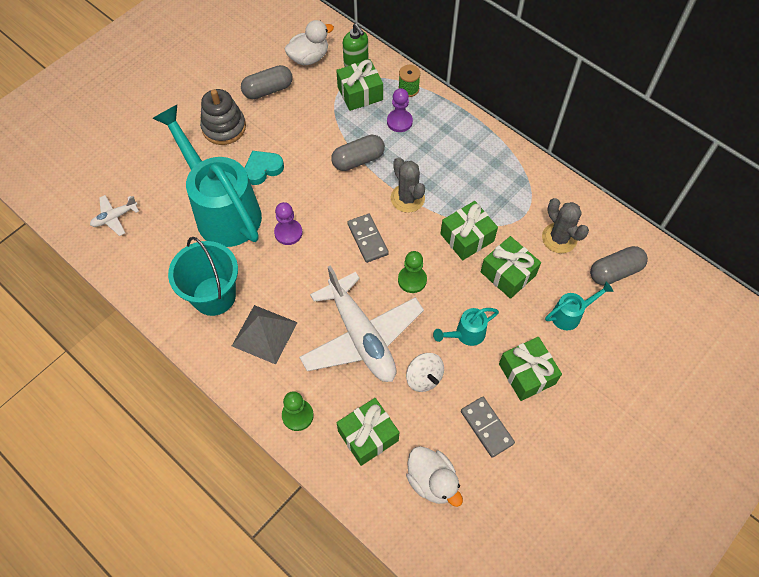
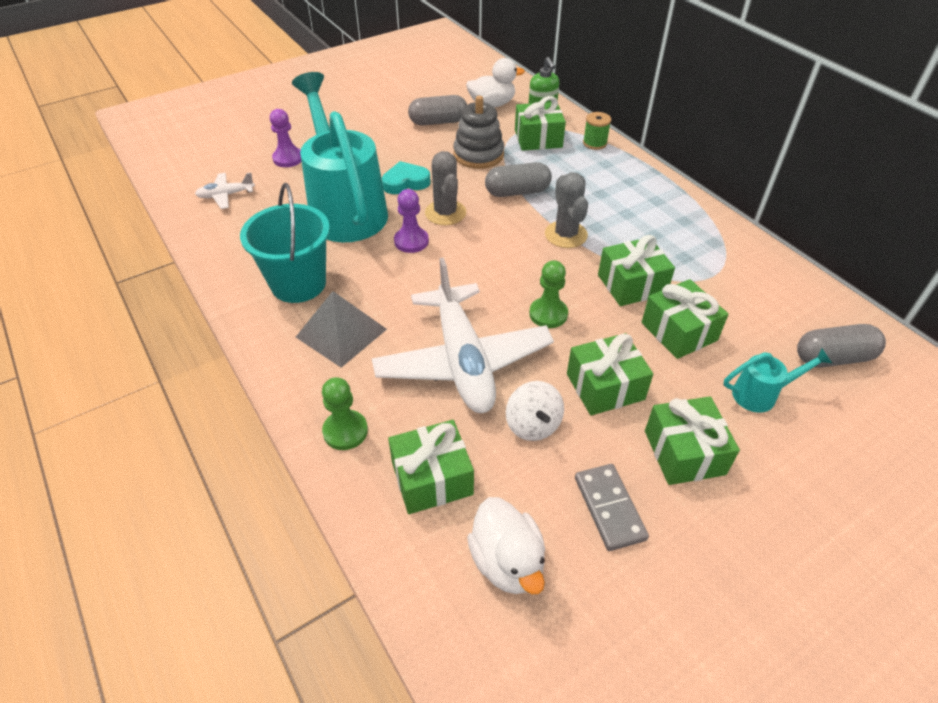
camera: 15 degrees right, 15 degrees down
grey stacking toy [200,89,246,145] -> grey stacking toy moved to [454,96,504,169]
grey domino [347,214,389,263] -> none
purple pawn [387,88,413,132] -> purple pawn moved to [270,109,301,167]
turquoise watering can [433,308,499,346] -> green gift [567,333,653,416]
grey cactus [542,198,589,253] -> grey cactus moved to [425,151,466,225]

